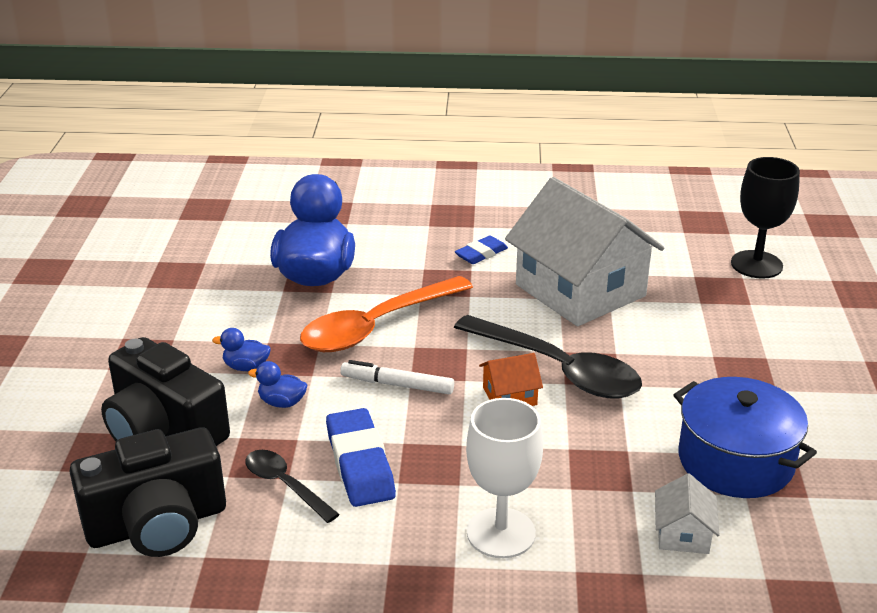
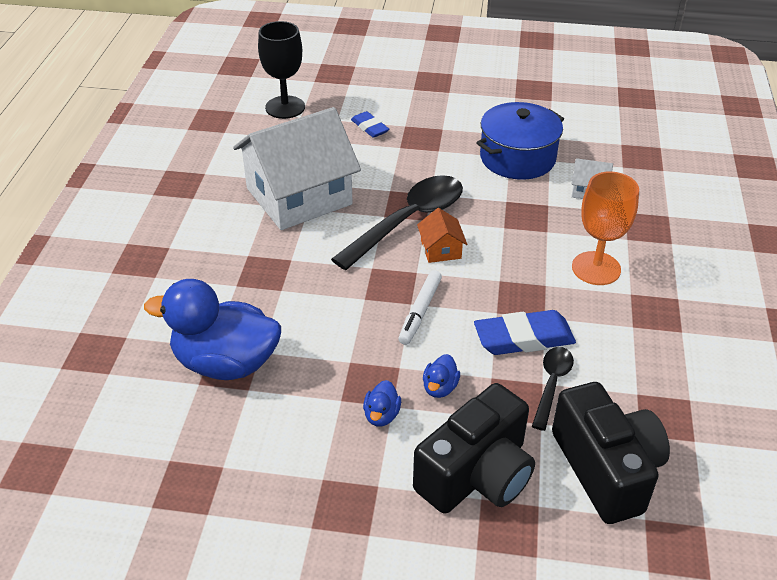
camera: 85 degrees left, 10 degrees up
black spoon [245,450,340,523] -> black spoon turned 150 degrees clockwise [532,347,574,431]
orange spoon [300,276,473,352] -> none
blue eraser [455,236,508,264] -> blue eraser moved to [351,111,389,138]
white goblet [466,398,543,558] -> orange goblet [572,171,639,285]

